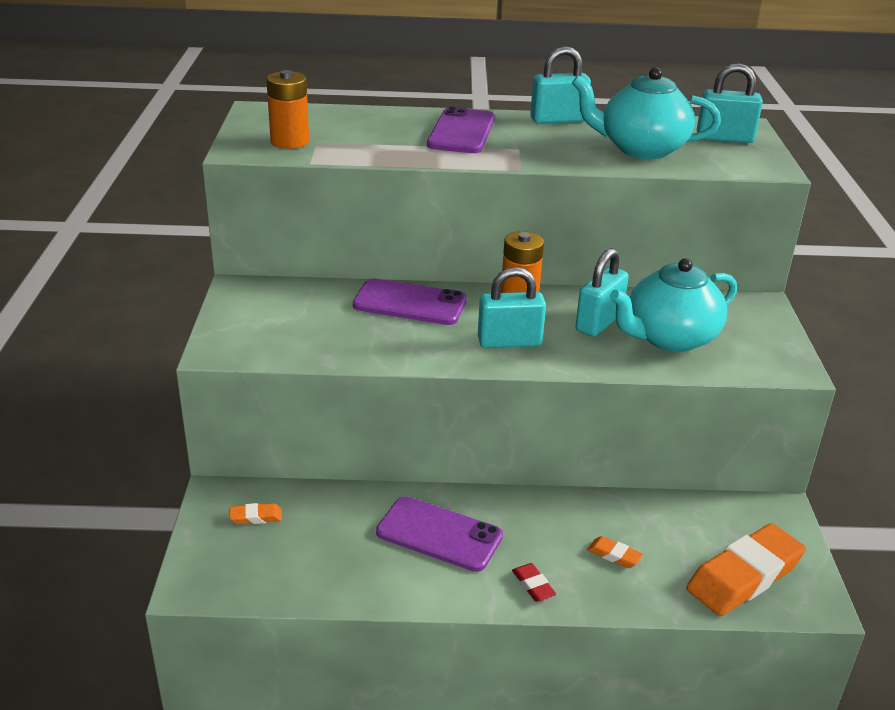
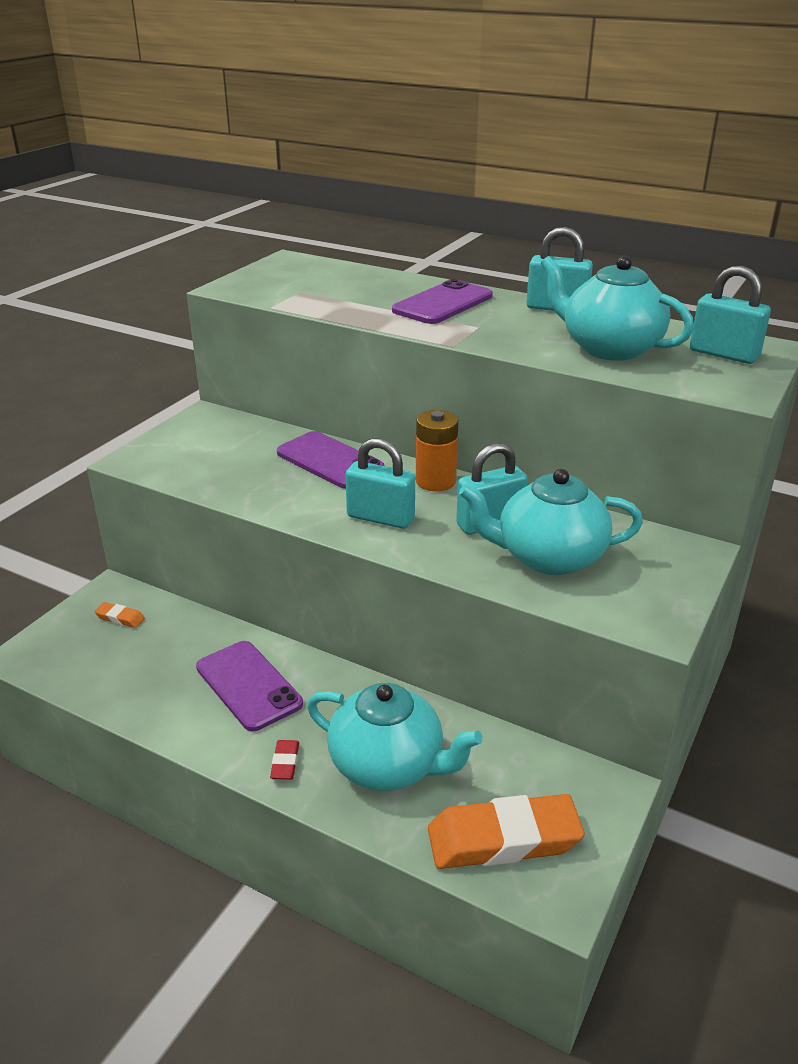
camera: 30 degrees right, 0 degrees up
orange battery [266,70,309,149] -> none
orange eraser [587,536,643,568] -> turquoise teapot [307,683,483,791]

